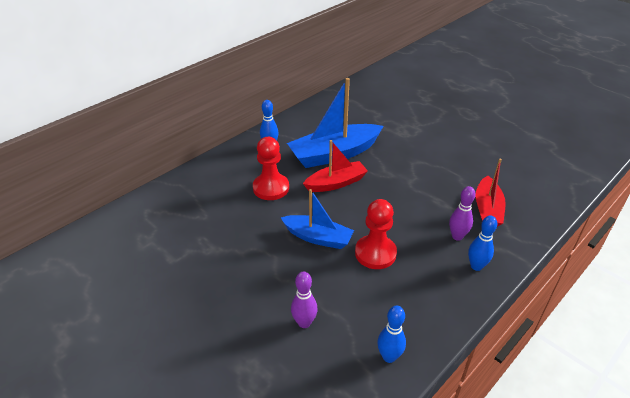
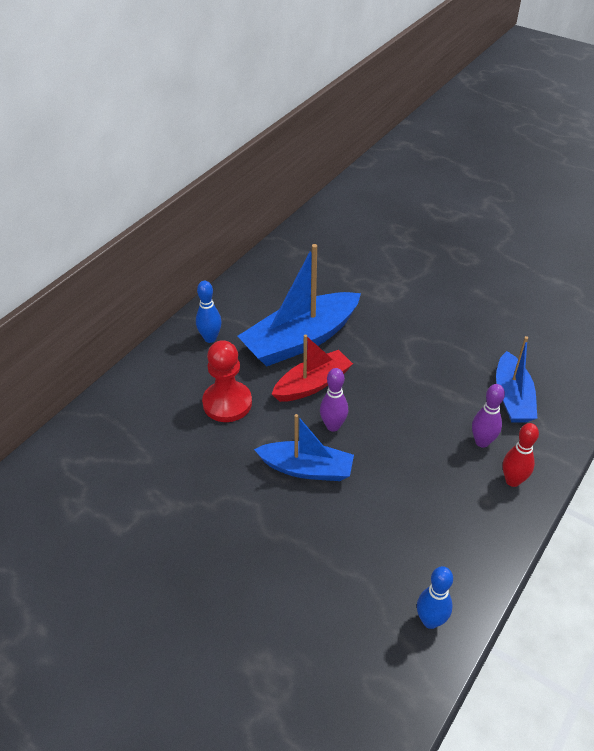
camera: 10 degrees left, 5 degrees up
purple bowling pin [291,272,318,328] -> purple bowling pin moved to [320,368,348,432]
red pawn [355,199,397,269] -> none
blue bowling pin [468,216,497,271] -> red bowling pin [503,423,539,487]
red boat [476,158,506,227] -> blue boat [496,336,537,422]

